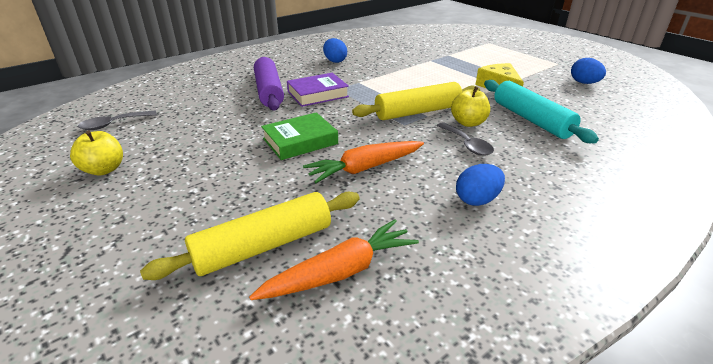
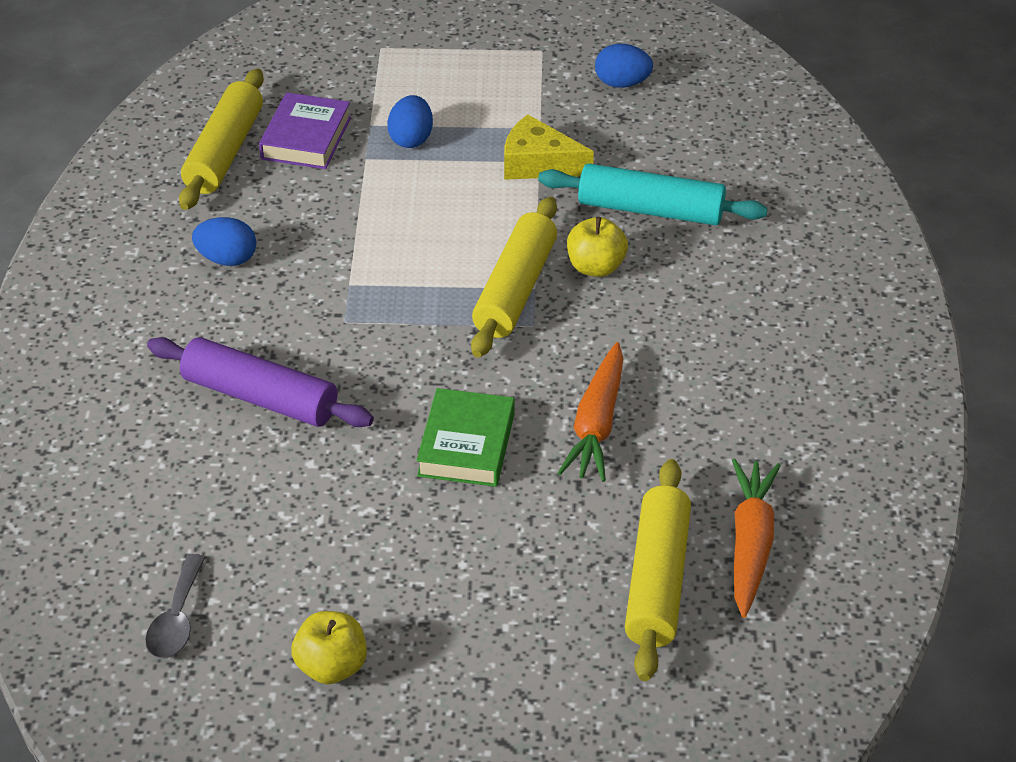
camera: 50 degrees left, 10 degrees up
purple book [287,73,349,107] -> purple book moved to [259,92,351,169]
grey spoon [437,122,494,156] -> none
blue egg [456,164,505,206] -> blue egg moved to [387,95,433,148]
none -> yellow rolling pin [179,69,264,210]

